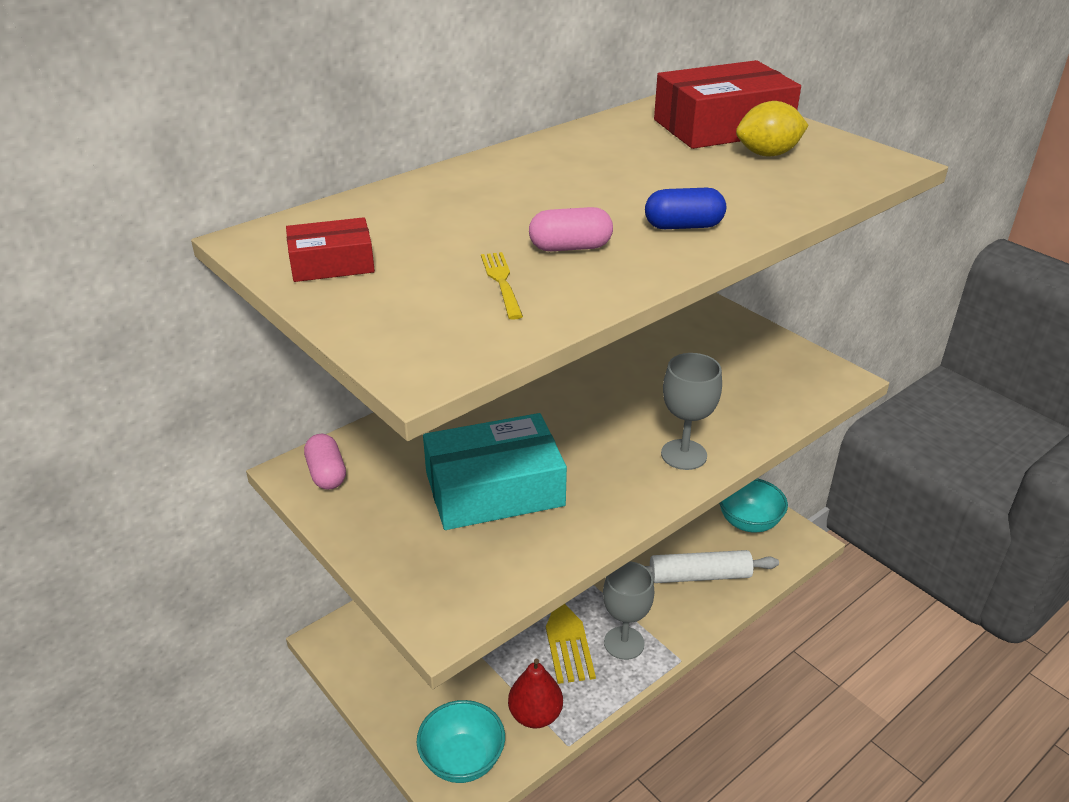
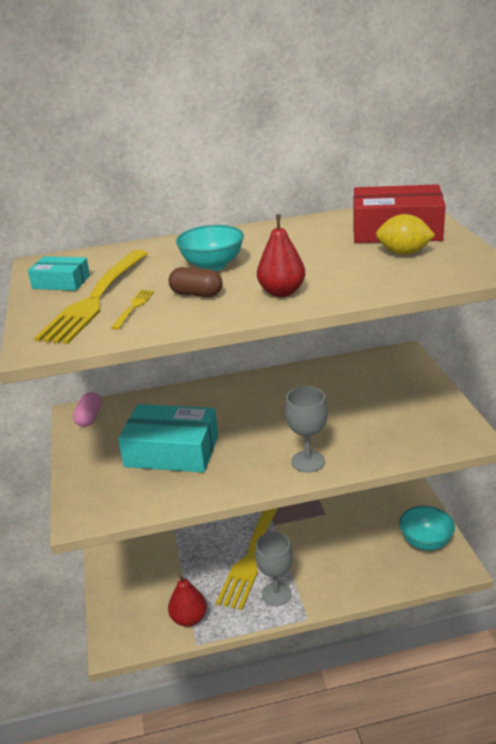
camera: 30 degrees right, 5 degrees down
red box [286,217,375,282] -> turquoise box [28,256,90,291]
turquoise bowl [417,700,505,783] -> turquoise bowl moved to [176,225,244,271]
pink capsule [529,207,613,251] -> brown capsule [169,267,223,297]
blue capsule [645,188,726,229] -> red pear [257,214,305,297]
white rolling pin [645,550,779,583] -> none
none -> yellow fork [34,250,148,344]

